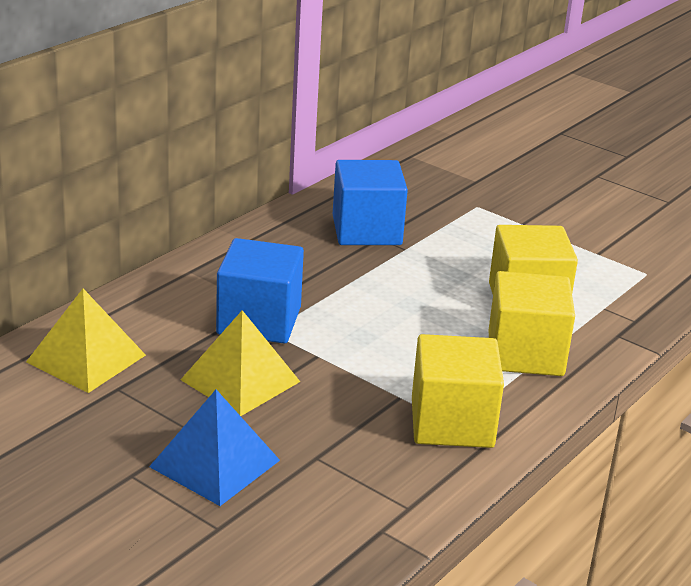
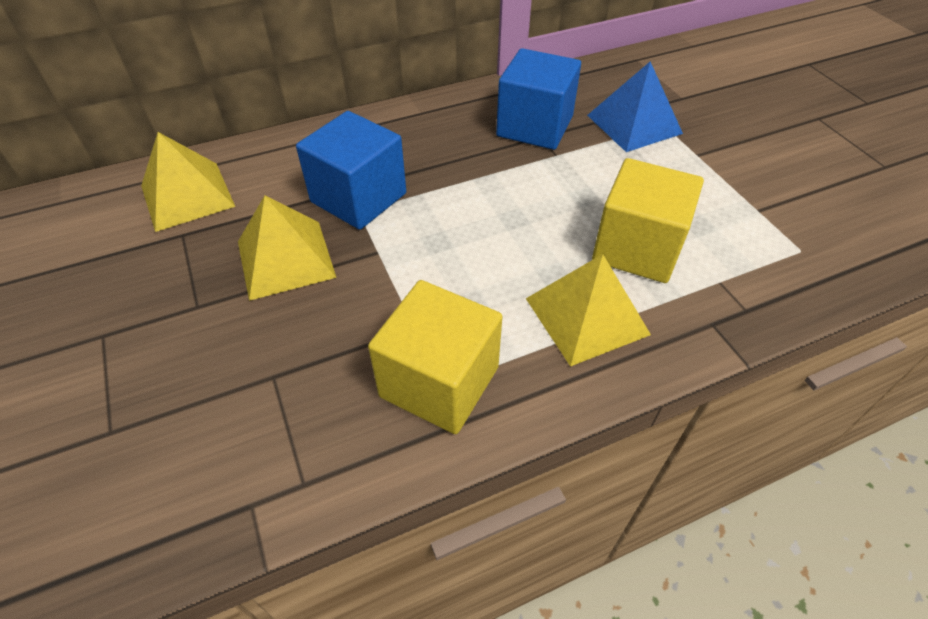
camera: 30 degrees right, 20 degrees up
blue pyramid [149,390,280,506] -> blue pyramid moved to [587,61,683,152]
yellow cube [488,271,575,376] -> yellow pyramid [526,254,651,366]

